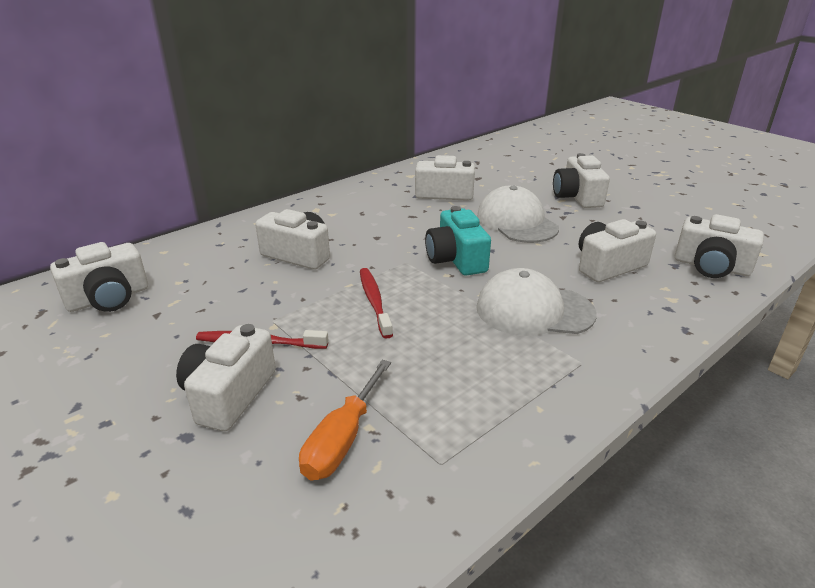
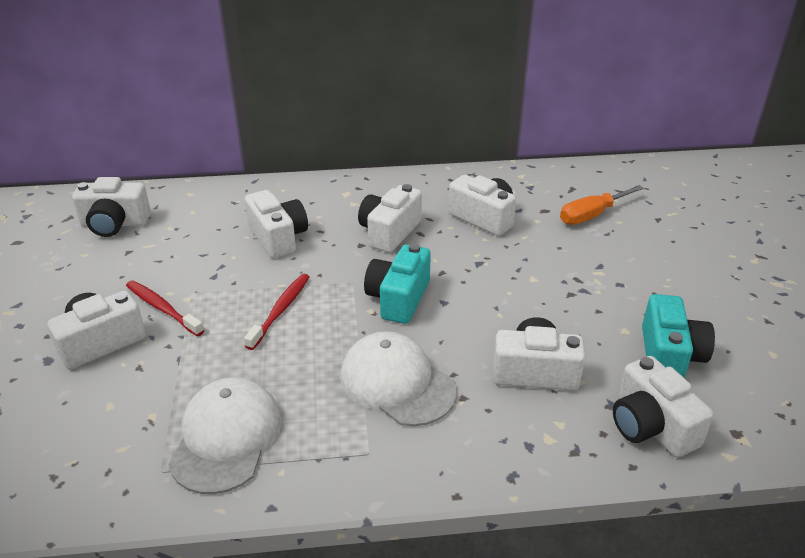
camera: 35 degrees right, 5 degrees up
orange screwdriver [299,360,391,481] -> orange screwdriver moved to [560,185,644,225]
white cap [477,185,559,243] -> white cap moved to [168,377,282,494]
white camera [553,153,610,208] -> white camera moved to [358,184,422,253]
none -> turquoise camera [642,294,715,378]

